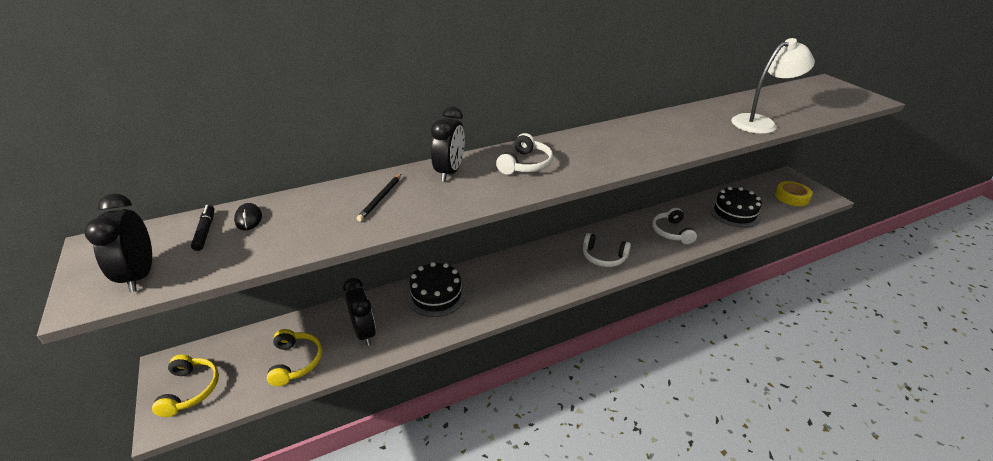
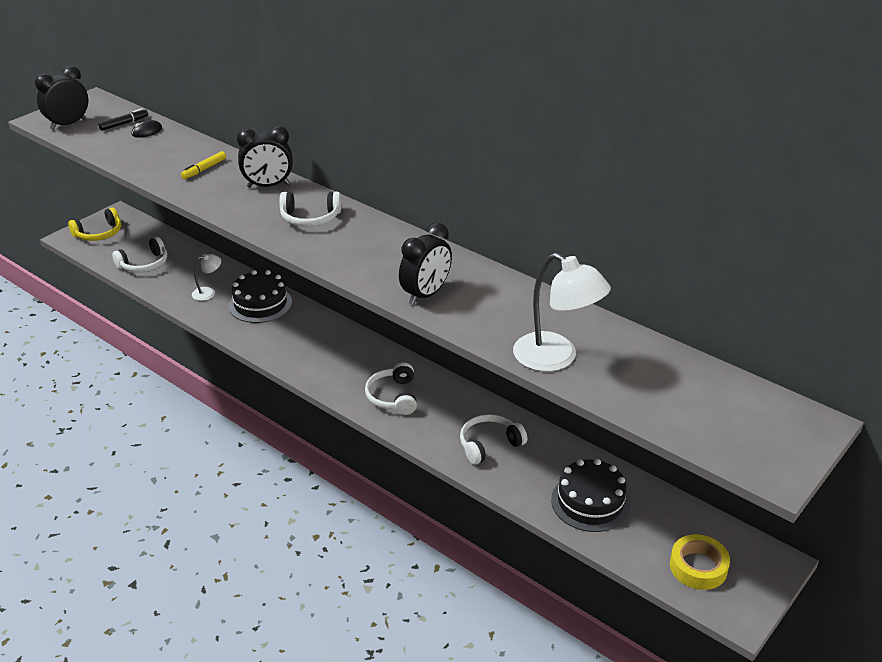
camera: 65 degrees right, 0 degrees up
yellow headphones [267,329,322,386] -> white headphones [112,237,167,272]
black clock [343,278,376,346] -> black clock moved to [399,222,452,305]
black pencil [357,174,401,221] -> yellow marker [181,151,226,179]
none -> white lamp [192,254,221,301]

